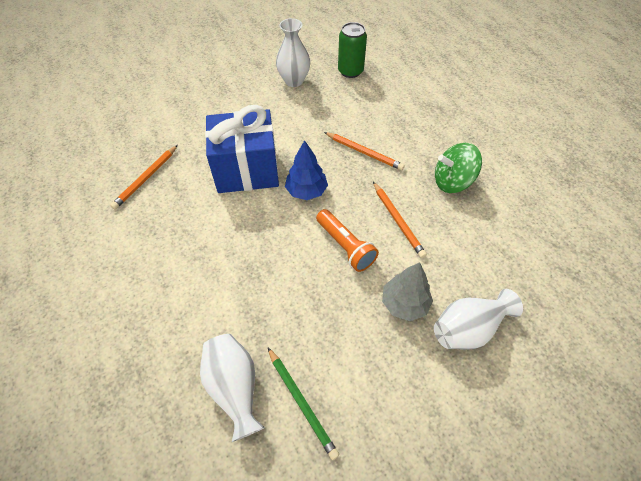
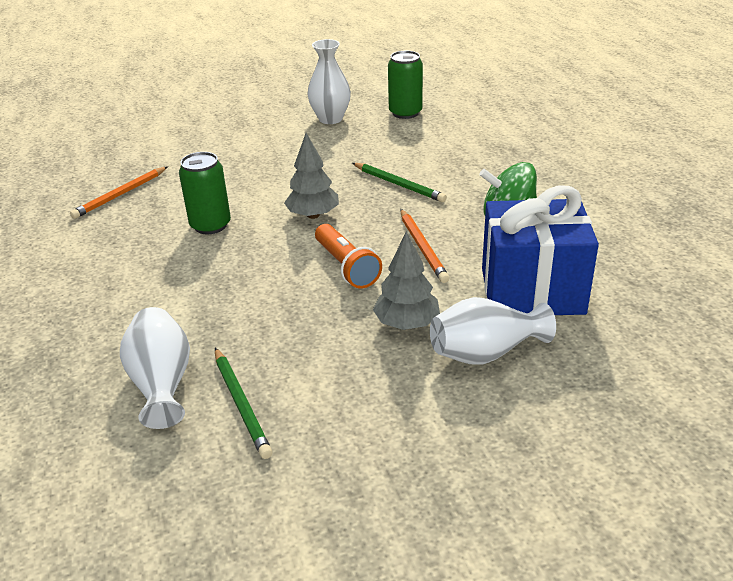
camera: 10 degrees right, 20 degrees down
blue gift [205,105,279,193] -> blue gift moved to [482,185,599,315]
blue tree [285,140,328,200] -> grey tree [284,133,339,219]
orange pencil [324,132,405,170] -> green pencil [353,163,447,202]
none -> green can [179,152,231,234]

